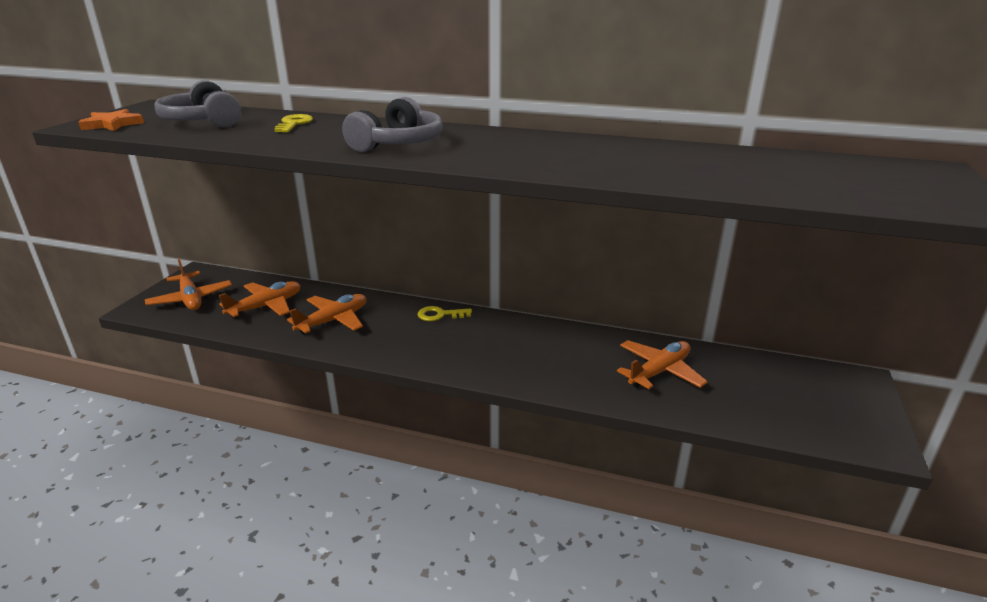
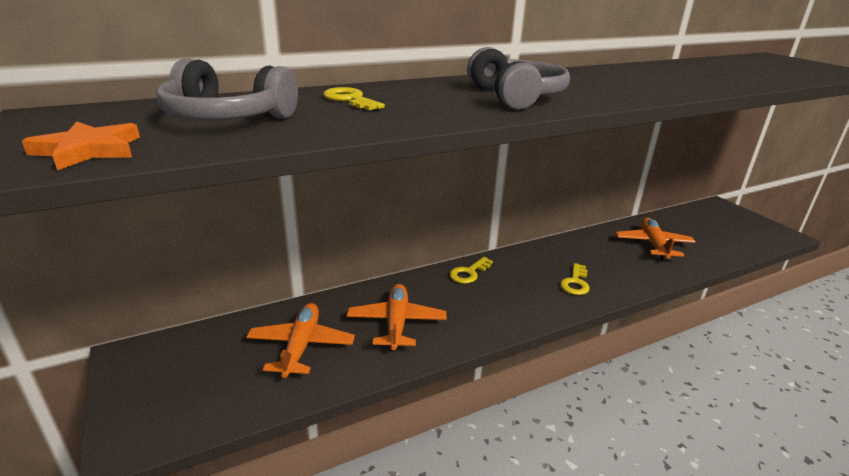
camera: 45 degrees left, 0 degrees up
orange plane [145,259,232,310] -> none
none -> yellow key [560,263,590,295]

